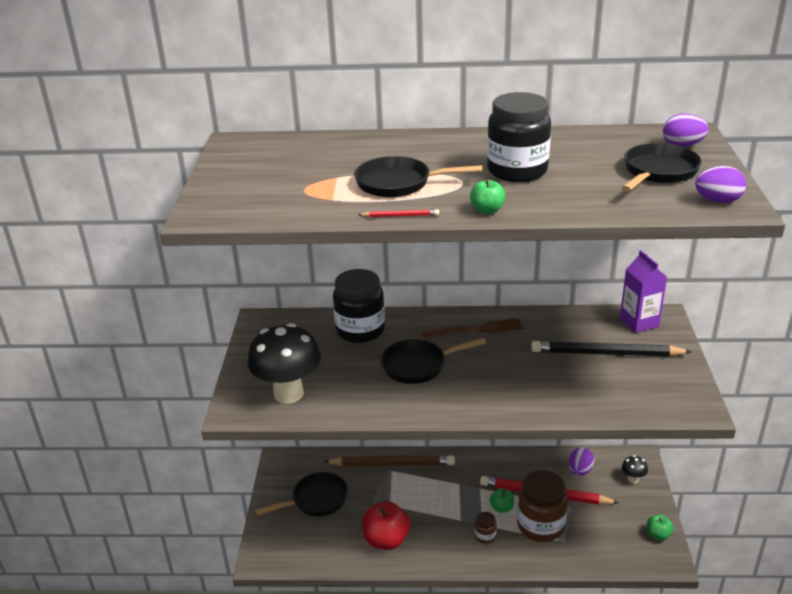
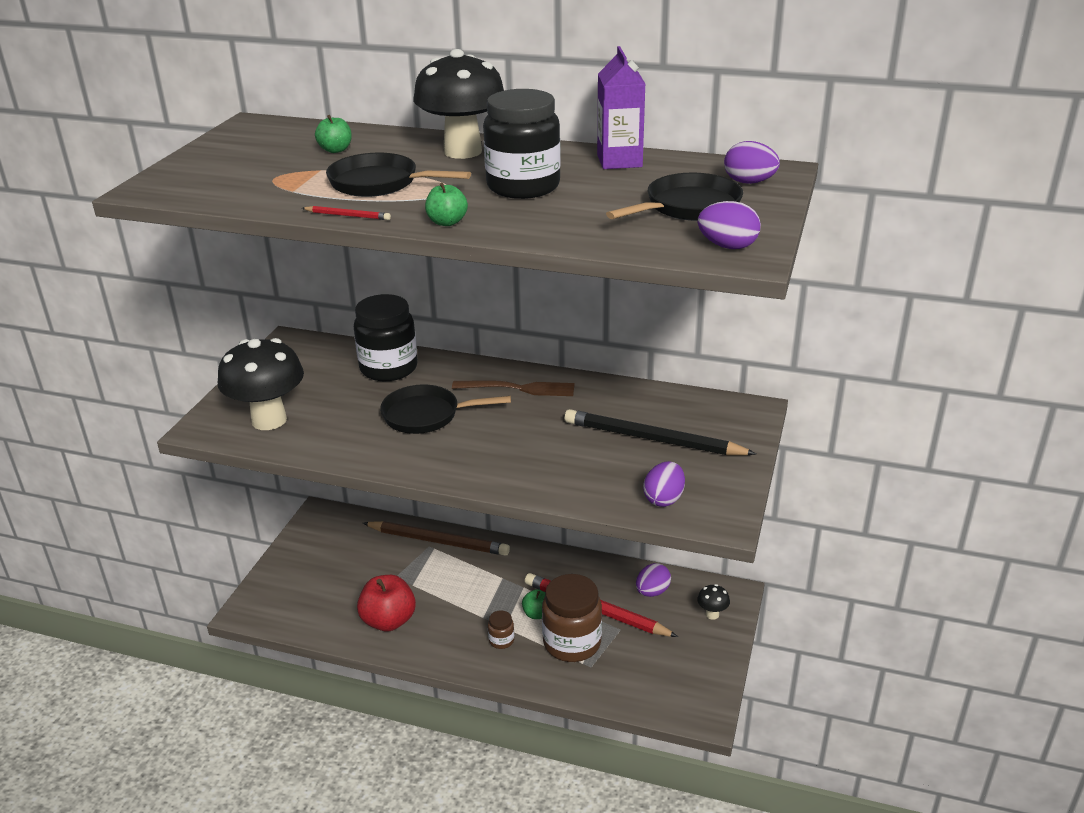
camera: 15 degrees right, 0 degrees up
black pan [255,472,348,516] -> none
purple carton [620,250,667,333] -> purple carton moved to [597,46,645,169]
green apple [647,515,674,541] -> green apple moved to [315,115,352,153]
none -> black mushroom [413,49,504,159]
none -> purple egg [643,461,685,507]

